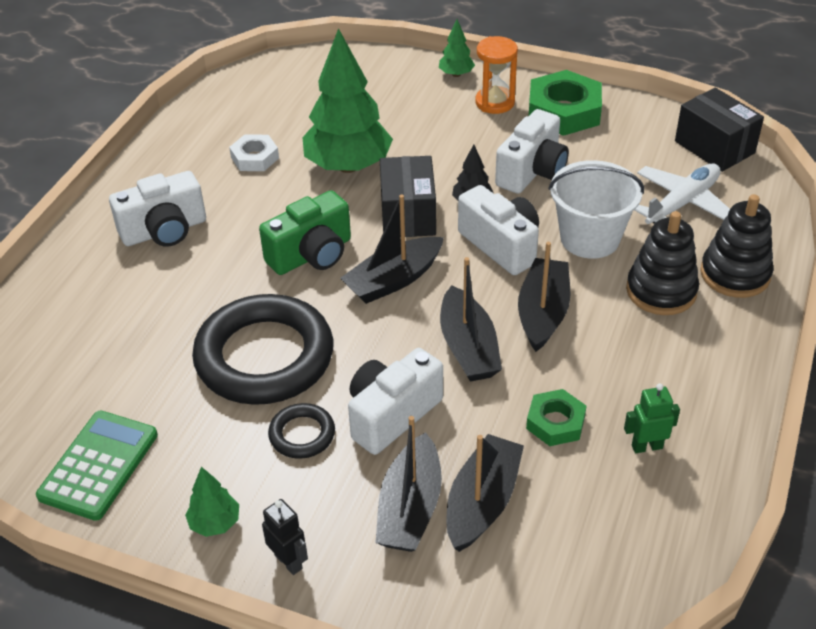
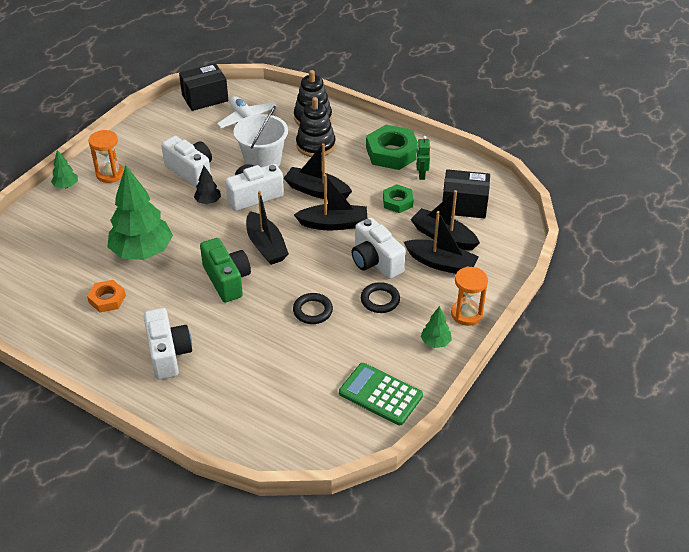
camera: 80 degrees left, 0 degrees up
black ring [192,294,333,405] -> black ring [293,293,333,324], size x0.45
white nut [229,134,279,171] -> orange nut [87,280,126,312]
black robot [262,499,308,575] -> orange hourglass [451,266,488,326]
black box [380,156,436,237] -> black box moved to [442,169,490,219]
green nut [529,70,602,136] -> green nut moved to [366,125,418,170]

